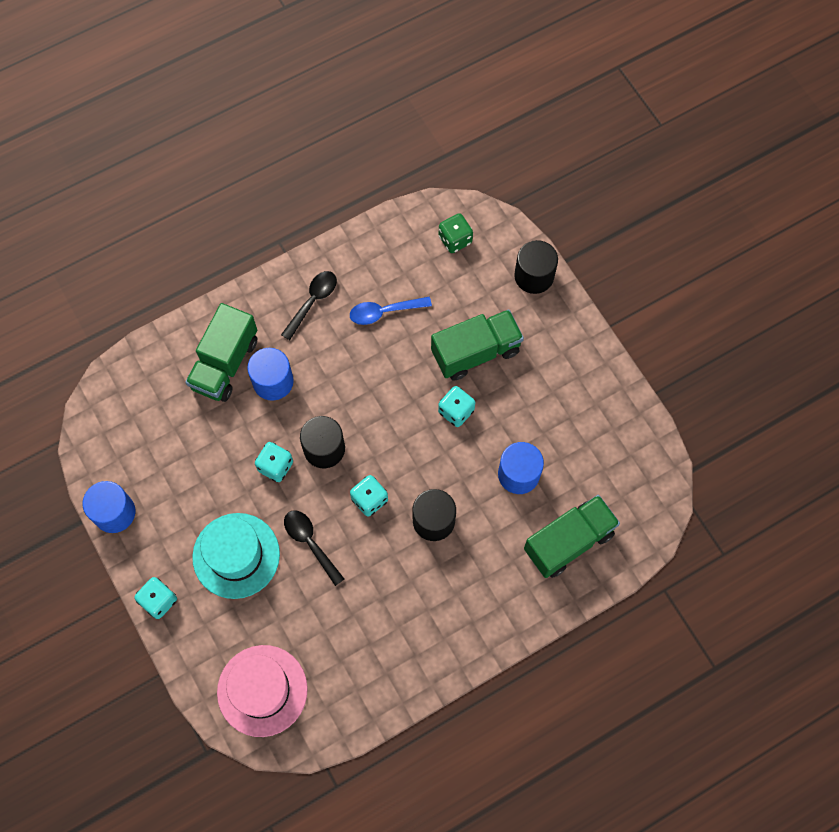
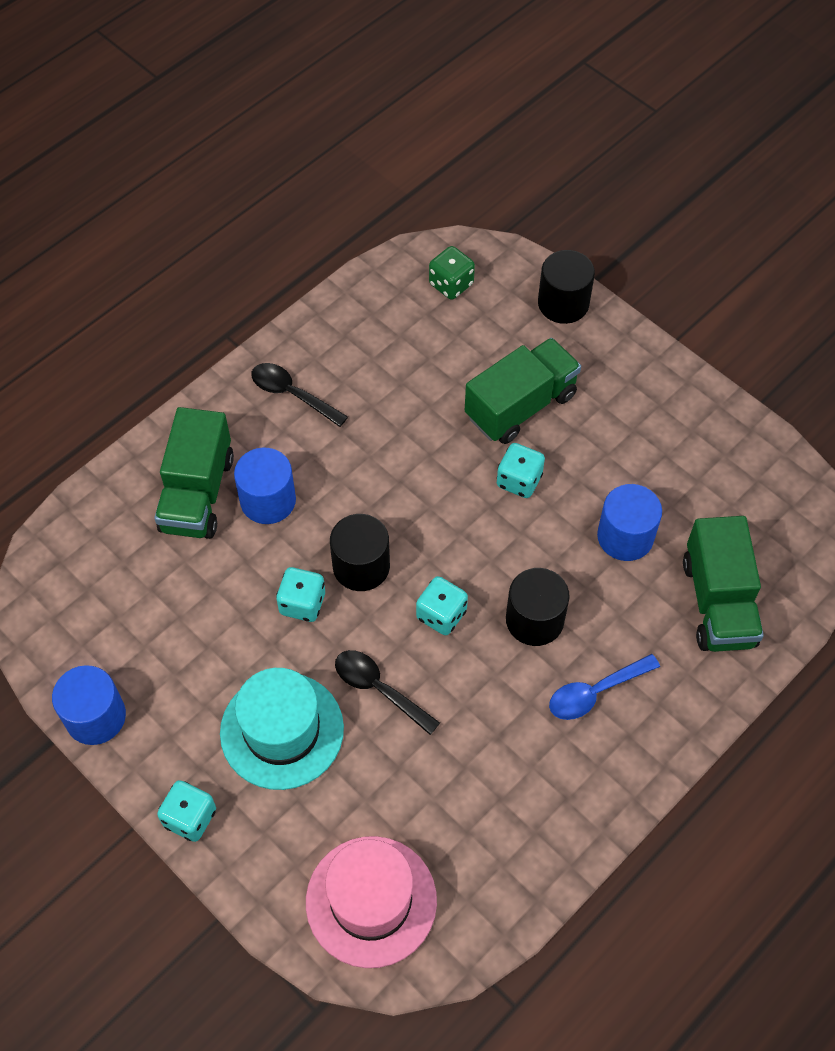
camera: 15 degrees left, 10 degrees down
black spoon [281,271,337,340] -> black spoon turned 75 degrees counterclockwise [251,363,348,427]
blue spoon [350,297,432,325] -> blue spoon moved to [549,654,660,720]
green truck [524,495,620,578] -> green truck turned 135 degrees clockwise [683,516,764,652]

